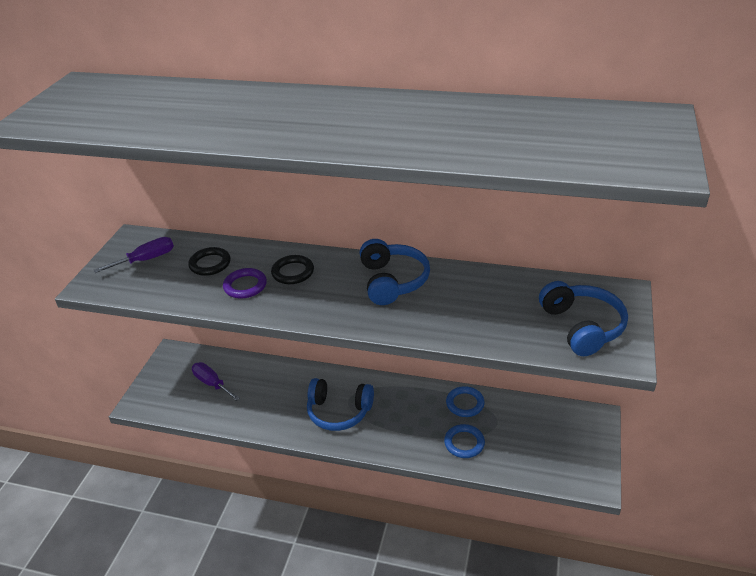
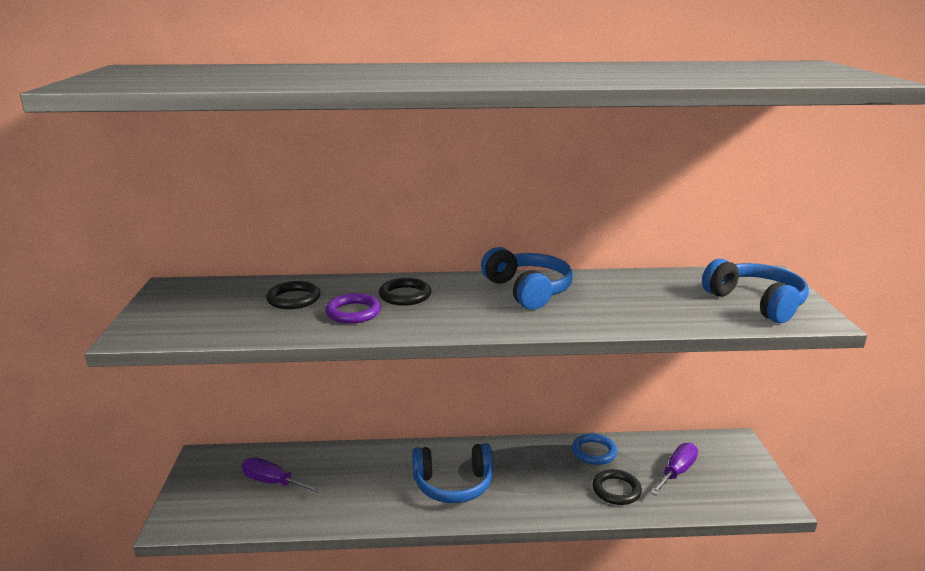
camera: 20 degrees left, 15 degrees down
purple screwdriver [93,237,174,273] -> purple screwdriver moved to [650,443,698,495]
blue ring [444,424,485,458] -> black ring [592,469,642,505]

